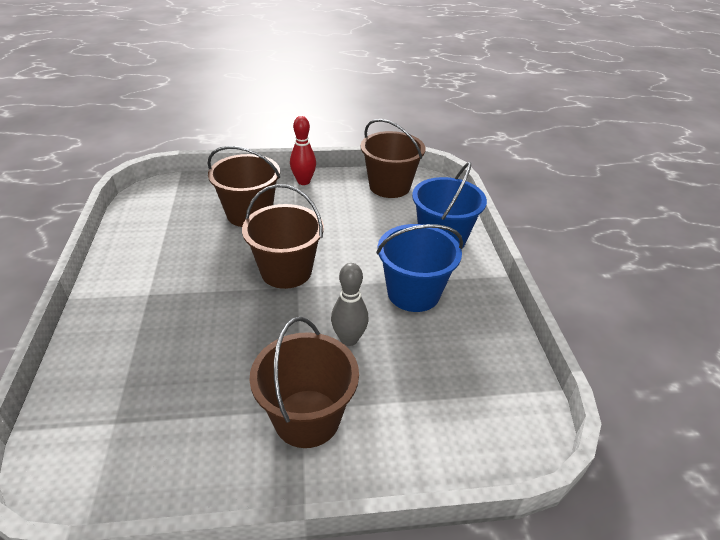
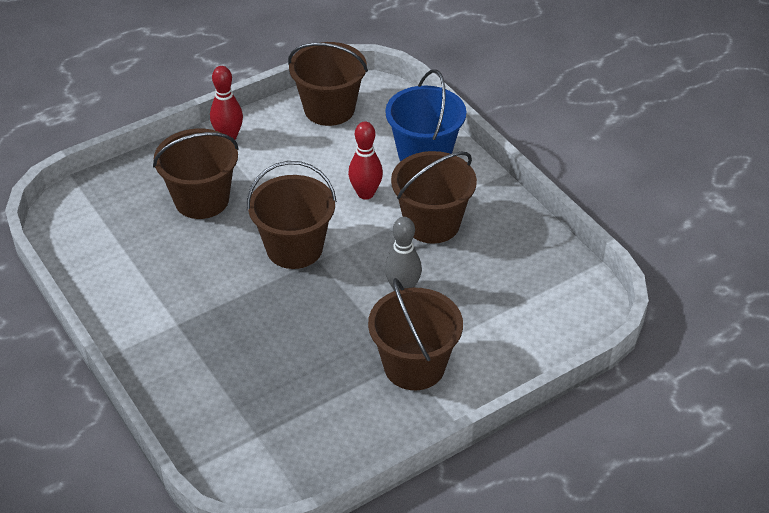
camera: 25 degrees left, 5 degrees up
blue bucket [376,224,463,312] -> brown bucket [391,151,477,244]
none -> red bowling pin [348,122,383,199]

